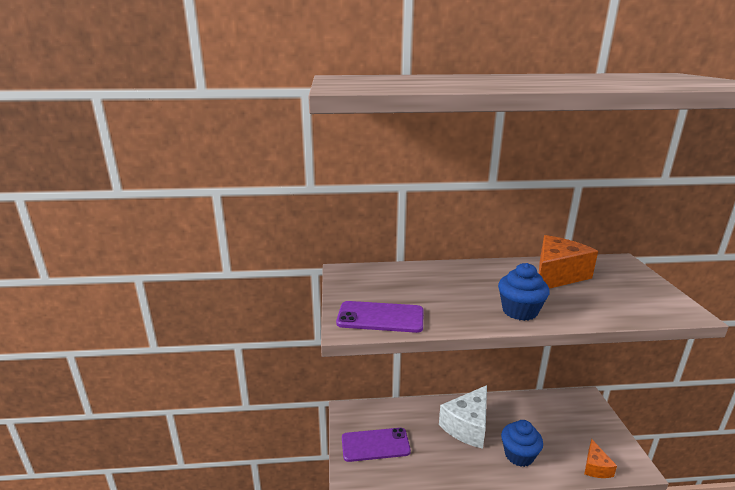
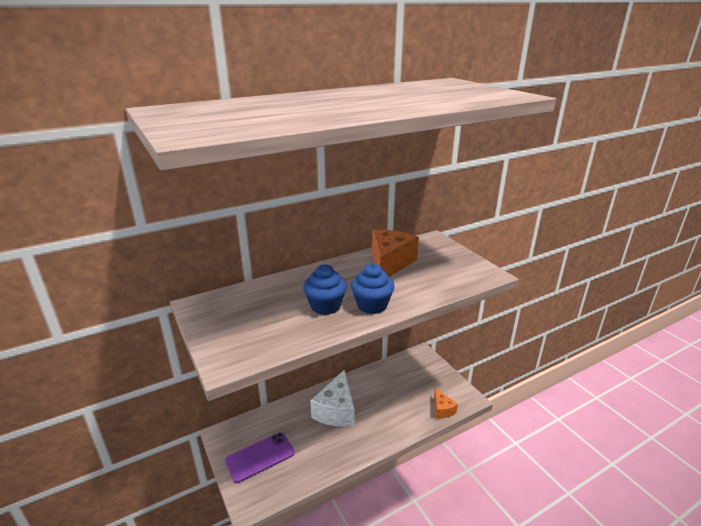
camera: 25 degrees left, 5 degrees up
purple phone [336,301,424,333] -> none
blue cupcake [501,420,543,467] -> blue cupcake moved to [303,264,347,315]

